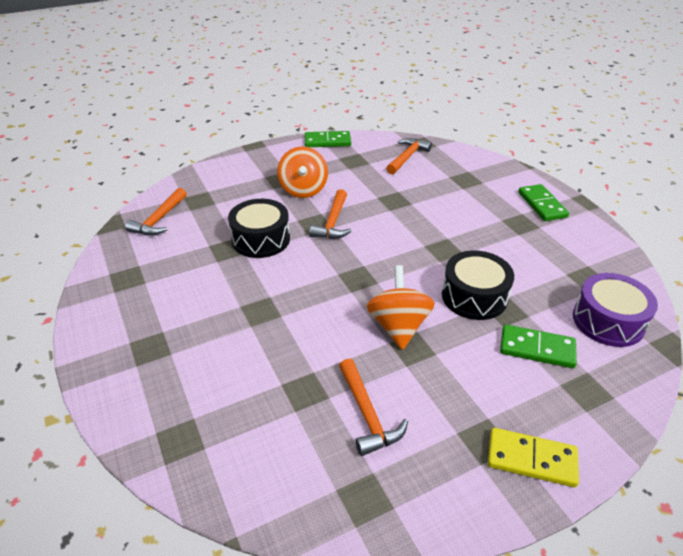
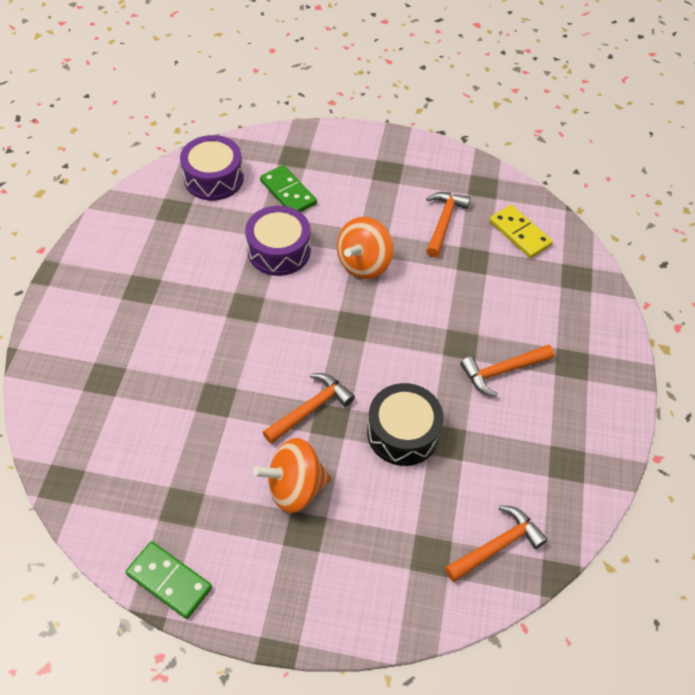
camera: 145 degrees left, 15 degrees up
orange spinning top [277,146,328,198] -> orange spinning top turned 135 degrees counterclockwise [253,438,331,513]
orange hammer [387,138,432,174] -> orange hammer moved to [460,344,554,397]
black drum [442,250,514,320] -> purple drum [245,206,311,276]
yellow domino [488,428,579,487] -> yellow domino moved to [489,205,553,258]
green domino [518,184,569,221] -> none

